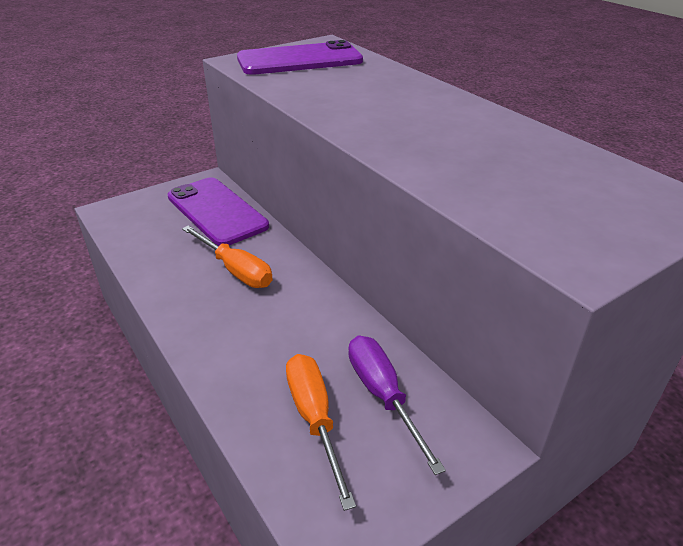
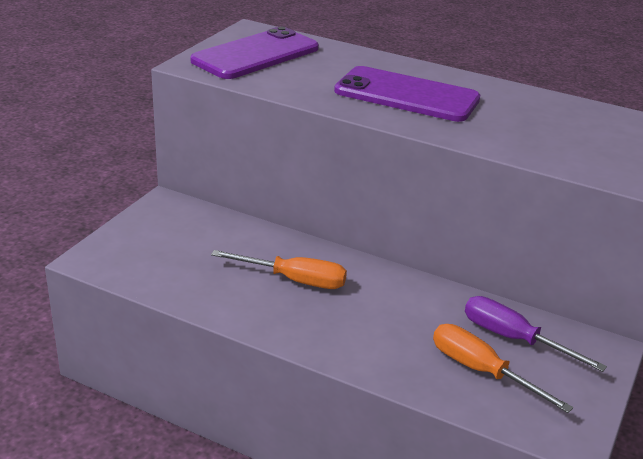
camera: 30 degrees left, 5 degrees down
purple phone [167,177,269,246] -> purple phone moved to [334,66,480,122]

